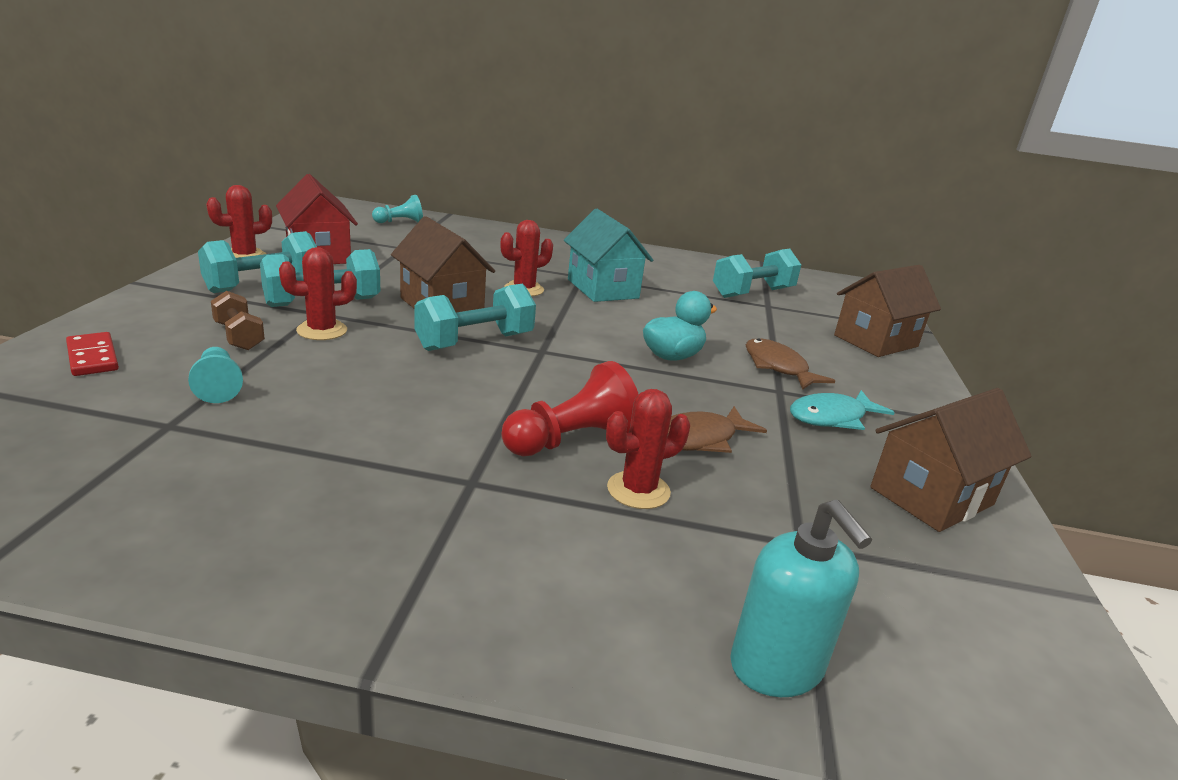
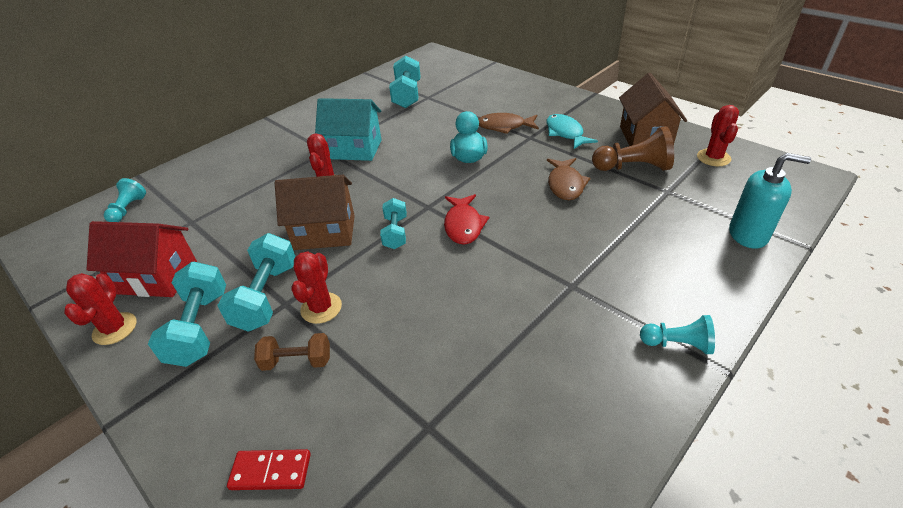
camera: 50 degrees left, 15 degrees up
turquoise pawn [188,347,243,403] -> turquoise pawn moved to [640,315,715,354]
turquoise dumbbell [414,284,536,351] -> turquoise dumbbell [380,198,407,249], size x0.62
red pawn [502,361,639,456] -> none
red cactus [606,389,690,509] -> red cactus moved to [697,105,739,166]
turquoise fish [790,390,895,430] -> turquoise fish turned 150 degrees clockwise [546,114,598,149]
brown house [834,265,941,357] -> none
none -> red fish [444,194,489,245]
none -> brown pawn [592,126,674,171]

